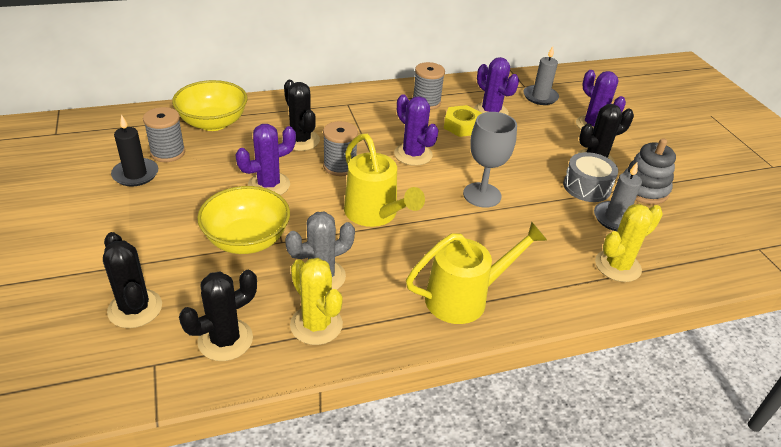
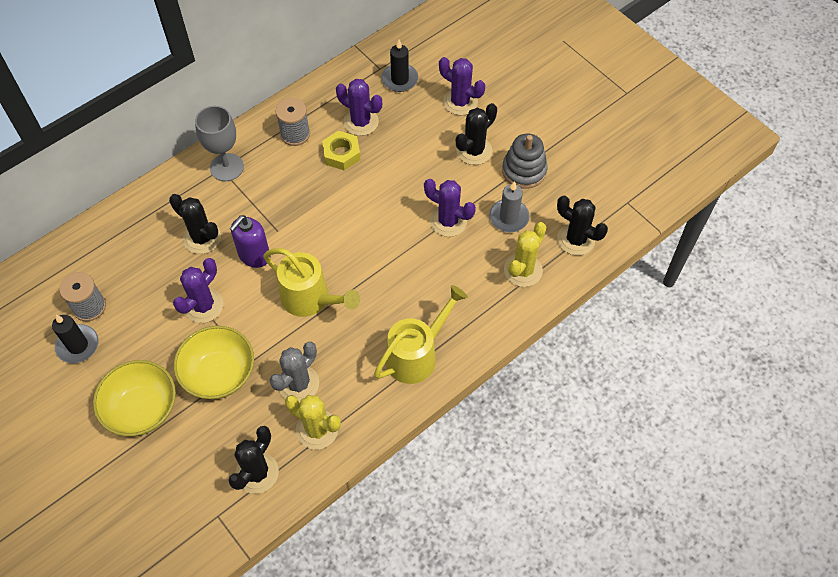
camera: 20 degrees left, 20 degrees up
black cactus [103,232,162,328] -> black cactus moved to [557,196,608,255]
yellow bowl [172,80,247,131] -> yellow bowl moved to [93,360,176,436]
grey spool [323,121,358,176] -> purple soap dispenser [230,215,270,268]
purple cactus [394,94,438,166] -> purple cactus moved to [424,179,476,237]
grey goblet [463,112,517,208] -> grey goblet moved to [195,106,244,181]
grey candle [523,46,559,105] -> black candle [381,40,418,92]
grey drum [563,152,618,202] -> none

